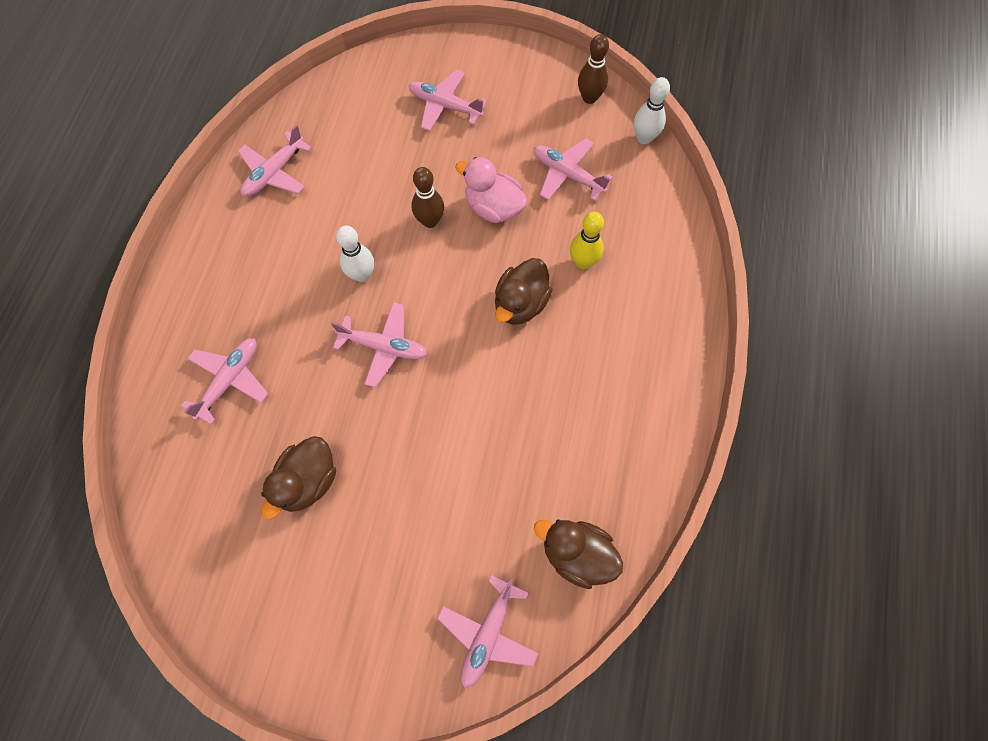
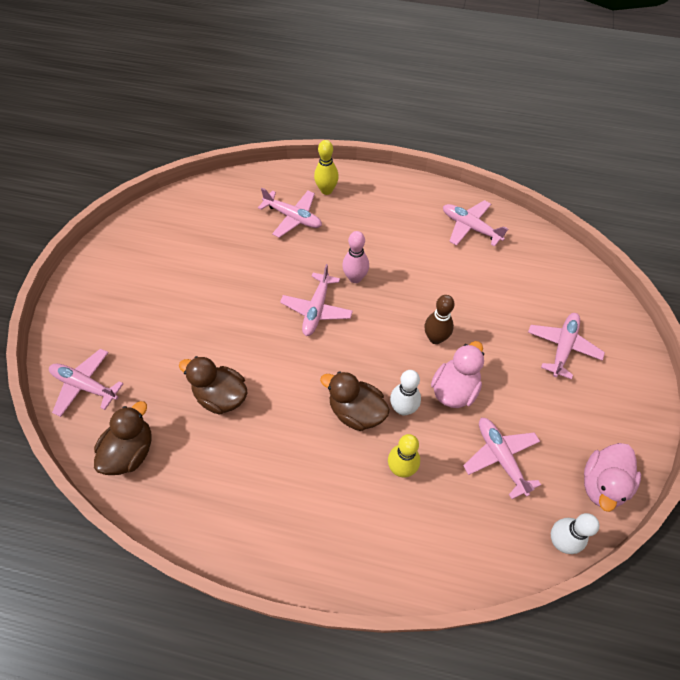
camera: 90 degrees right, 10 degrees down
brown duck [261,436,336,520] -> brown duck moved to [179,356,247,415]
white bowling pin [336,225,374,282] -> white bowling pin moved to [390,370,421,415]
pink plane [534,138,613,201] -> pink plane turned 60 degrees counterclockwise [463,418,541,499]
brown bowling pin [578,34,609,104] -> pink duck [584,443,641,512]
none -> yellow bowling pin [314,140,339,195]
none -> pink bowling pin [342,231,369,283]

